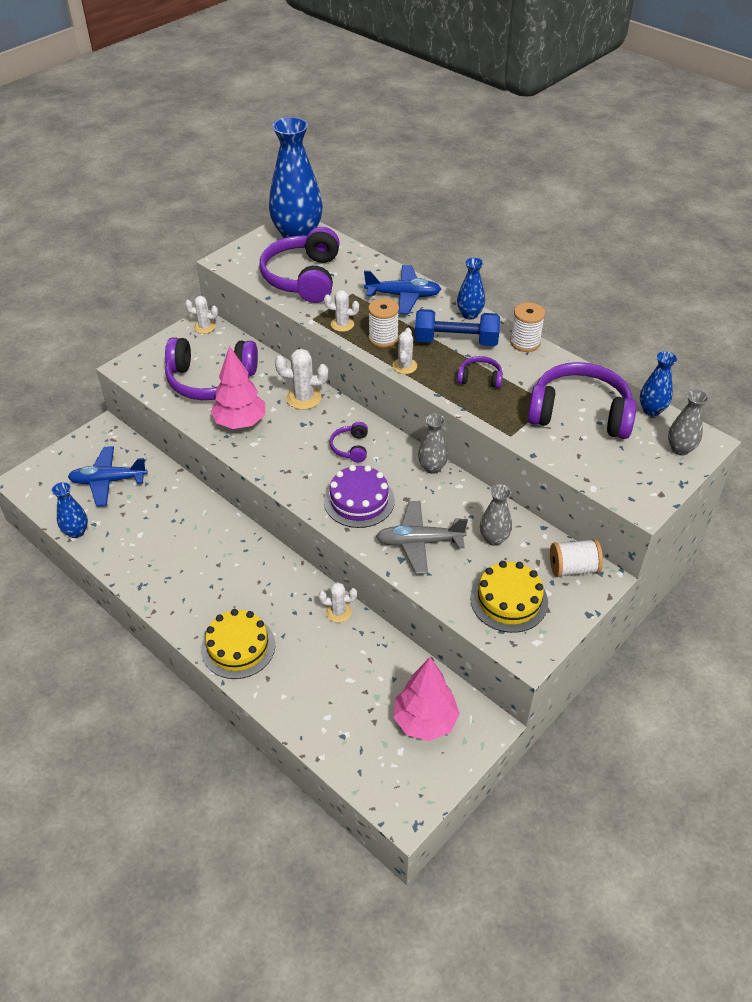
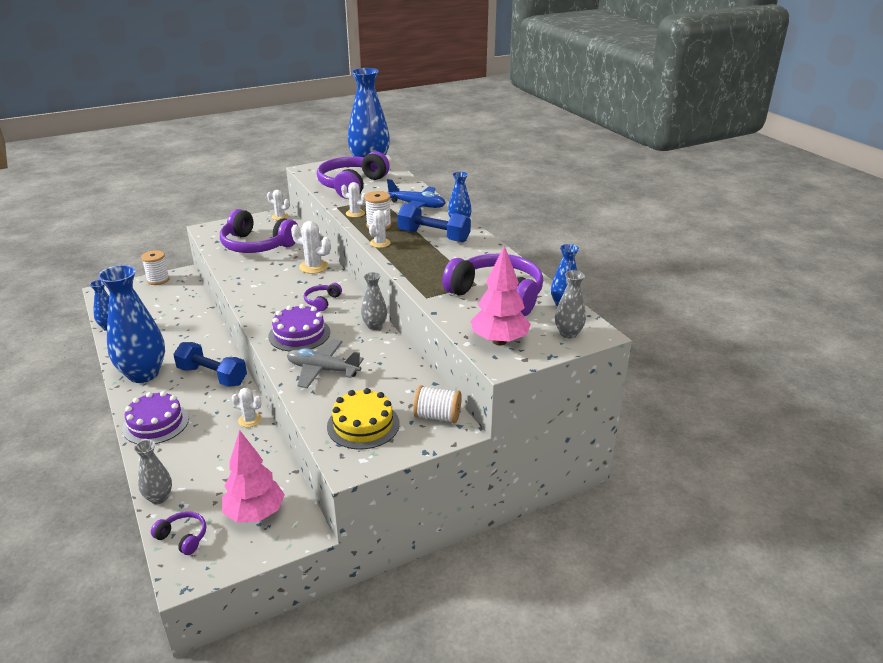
camera: 20 degrees right, 15 degrees down
blue plane [68,446,148,506] -> none
yellow cake [201,609,275,679] -> purple cake [122,391,189,444]
pink tree [211,346,265,429] -> pink tree moved to [471,245,531,345]
purple headphones [457,356,503,388] -> purple headphones moved to [151,511,206,555]
grey vase [480,484,512,546] -> grey vase moved to [134,440,172,504]
white spool [510,302,545,352] -> white spool moved to [141,250,170,285]
none -> blue vase [98,265,165,383]
none -> blue dumbbell [173,342,247,387]

